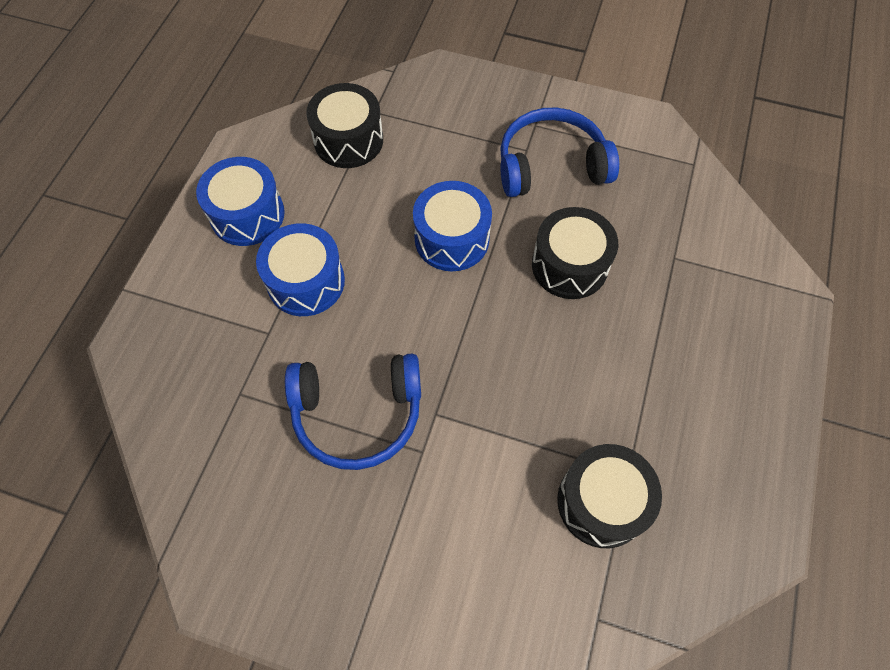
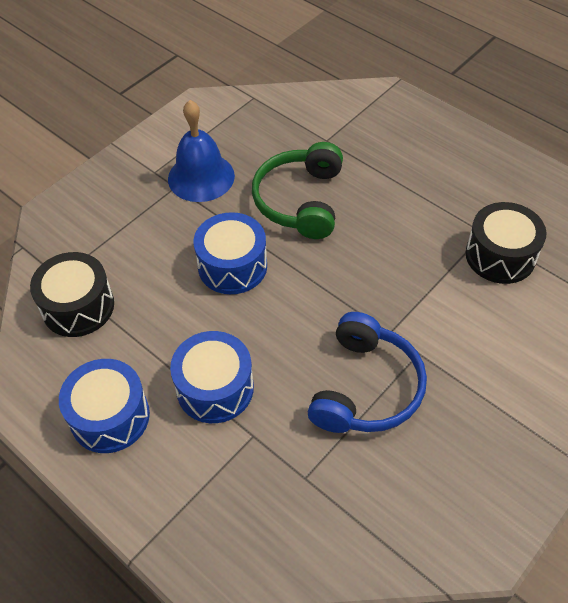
camera: 65 degrees left, 10 degrees down
blue headphones [500,107,619,197] -> blue bell [168,100,235,202]
black drum [532,207,618,299] -> green headphones [252,142,343,239]

